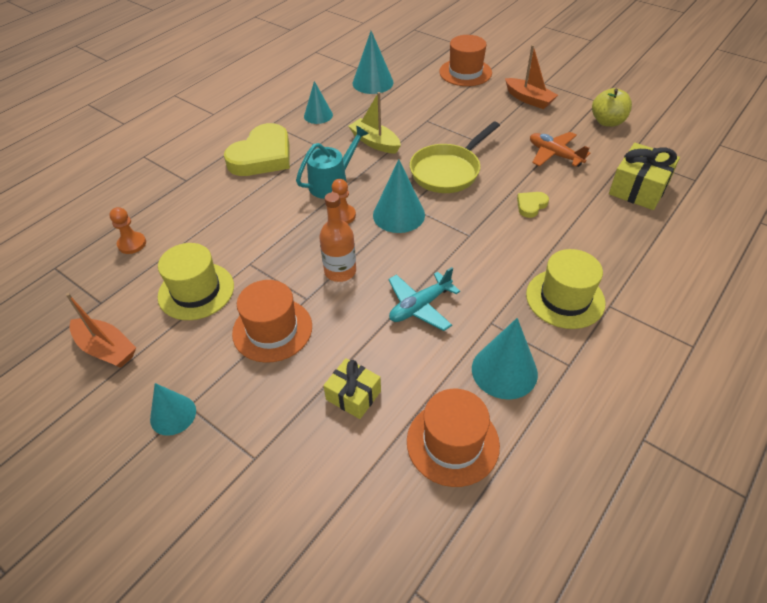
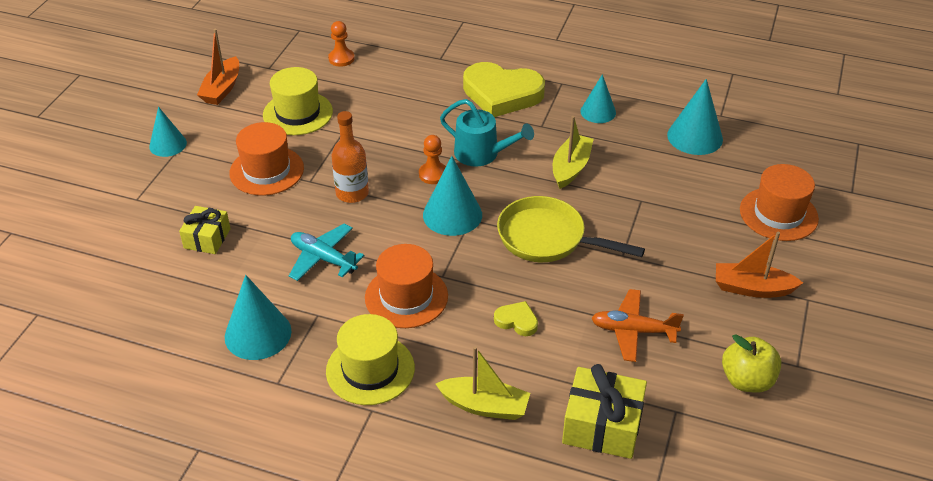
camera: 70 degrees right, 5 degrees down
orange hat [407,389,500,487] -> orange hat moved to [365,244,448,328]
orange boat [505,45,558,109] -> orange boat turned 75 degrees clockwise [716,232,803,298]
orange plane [530,132,590,167] -> orange plane turned 105 degrees counterclockwise [591,289,684,362]
none -> yellow boat [436,346,530,420]

